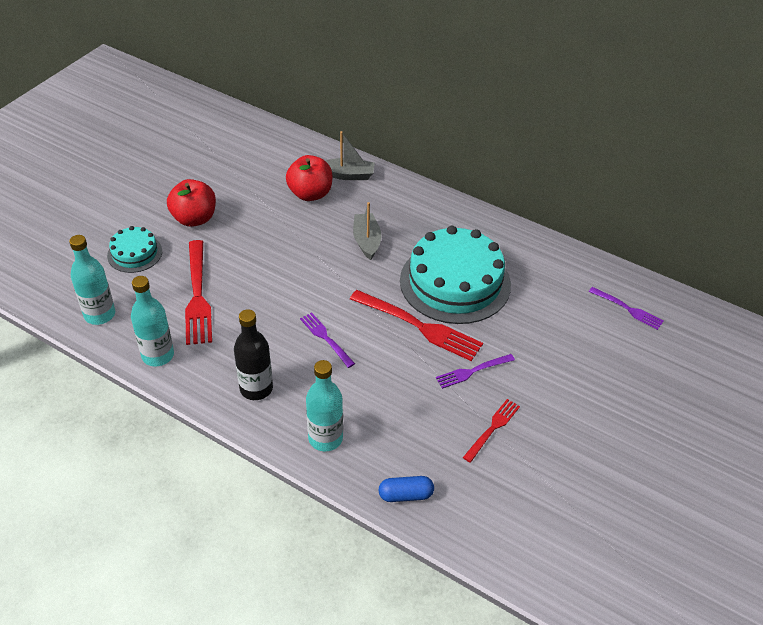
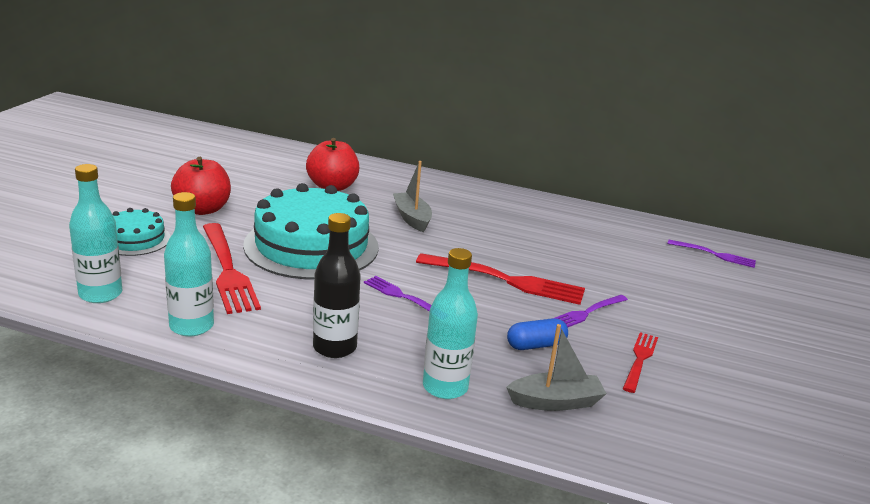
camera: 15 degrees left, 20 degrees down
grey boat [325,131,375,180] -> grey boat moved to [506,324,607,411]
blue capsule [379,476,434,502] -> blue capsule moved to [507,318,568,350]
turquoise cake [400,226,511,324] -> turquoise cake moved to [243,183,379,279]

